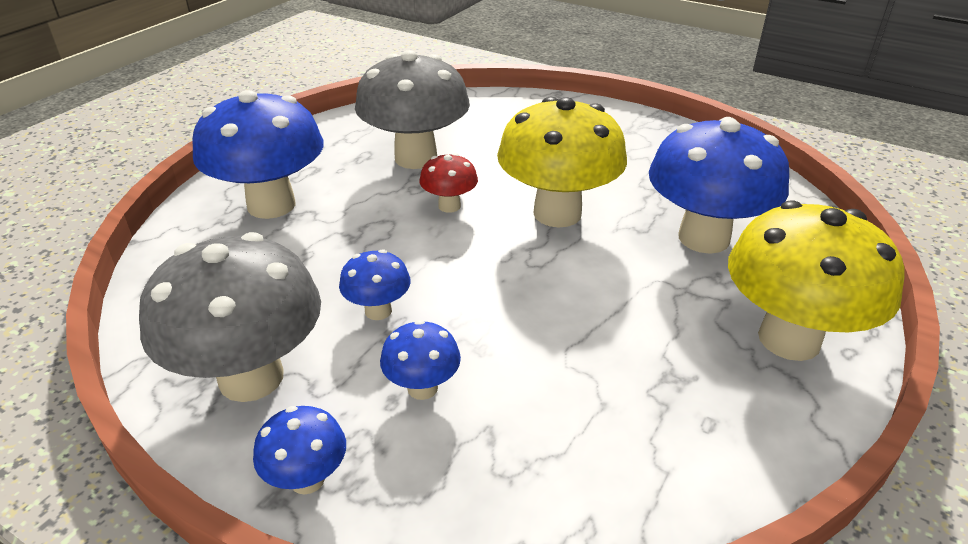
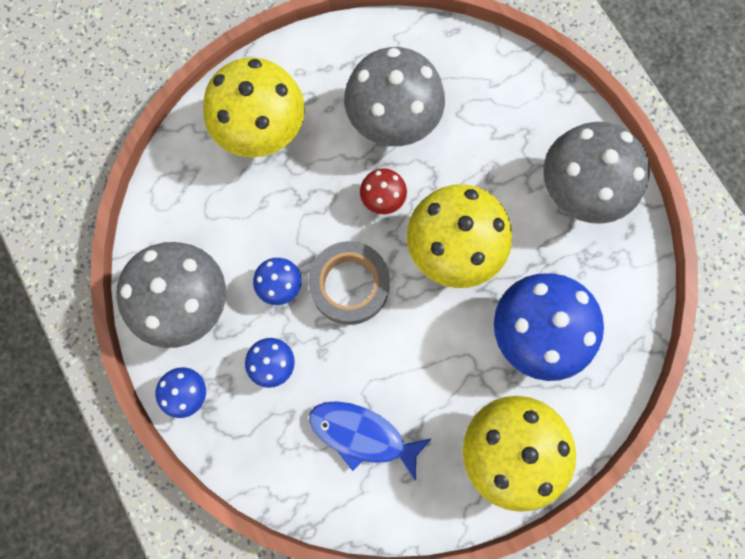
camera: 30 degrees right, 40 degrees up
blue mushroom [192,90,324,219] -> yellow mushroom [203,57,305,158]
none -> grey tape [308,241,390,325]
none -> blue fish [309,401,432,481]
none -> grey mushroom [543,122,650,224]

